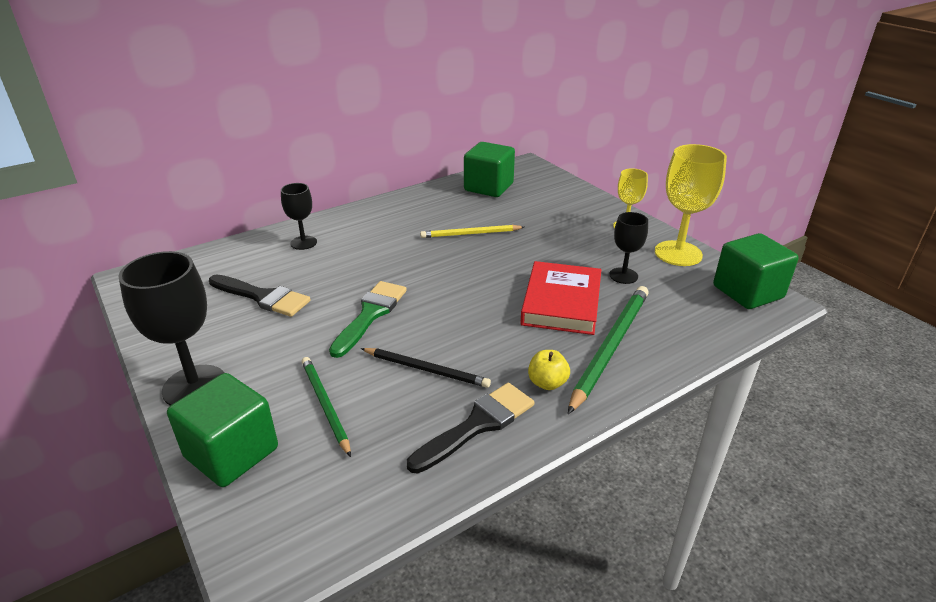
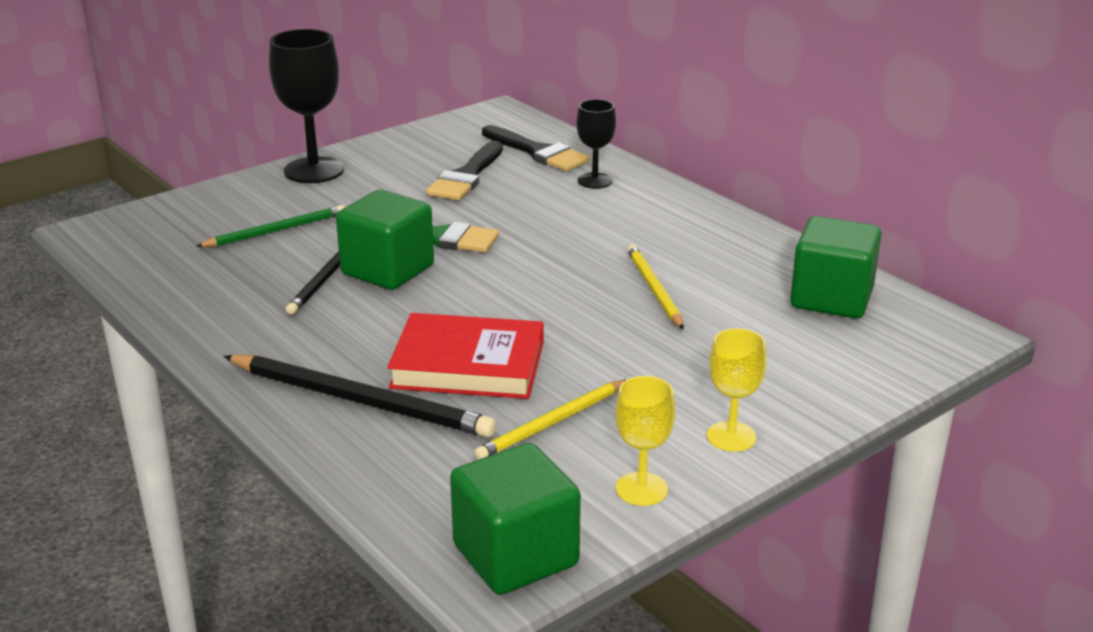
camera: 85 degrees right, 5 degrees down
green cube [167,373,278,487] -> green cube moved to [336,190,434,290]
black brush [407,383,534,474] -> black brush moved to [482,125,590,171]
yellow apple [528,350,570,390] -> none
green pencil [568,286,649,414] -> black pencil [224,355,497,438]
black goblet [609,212,648,284] -> yellow pencil [474,380,626,460]
yellow goblet [655,144,727,266] -> yellow goblet [616,376,675,506], size x0.58

